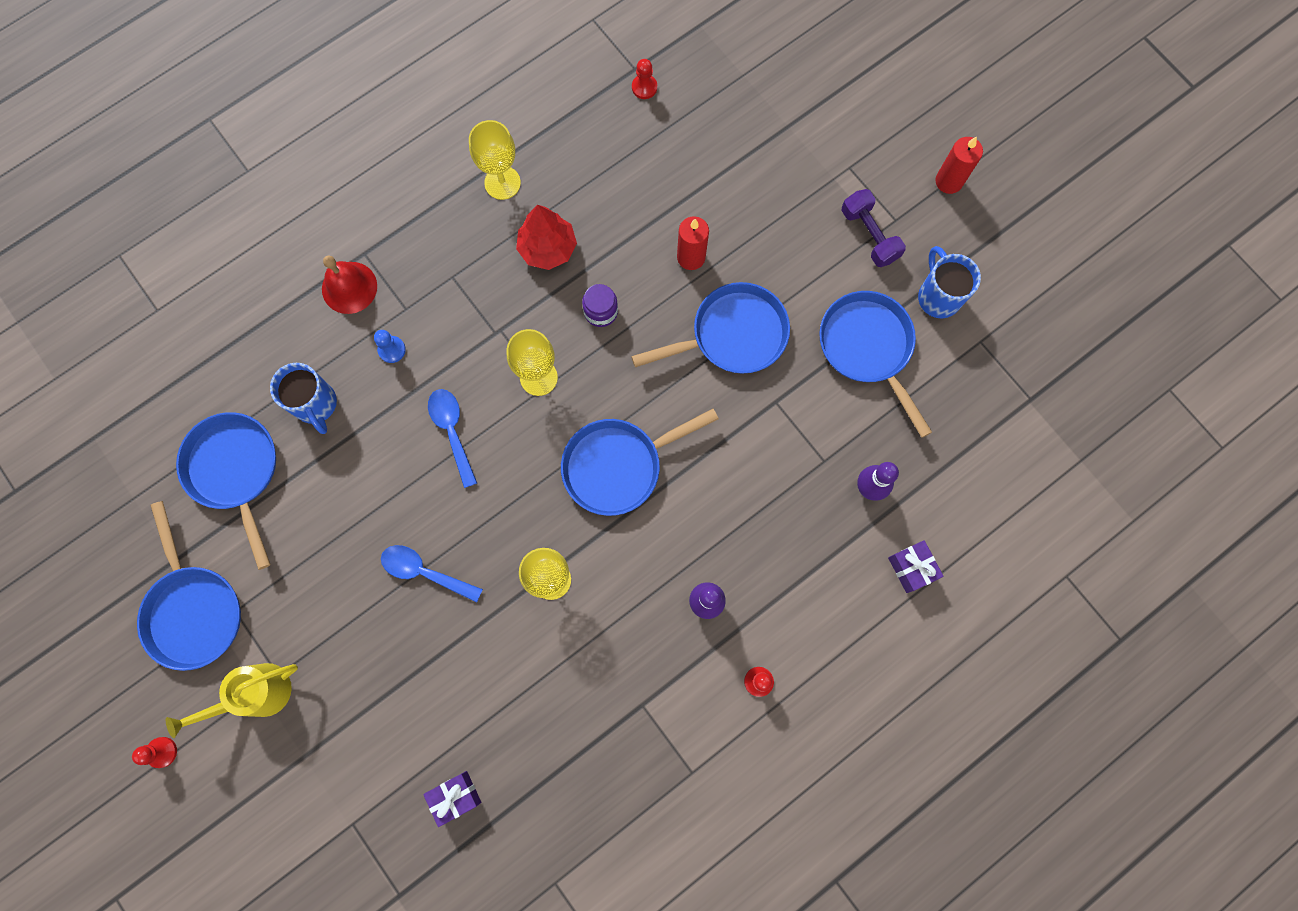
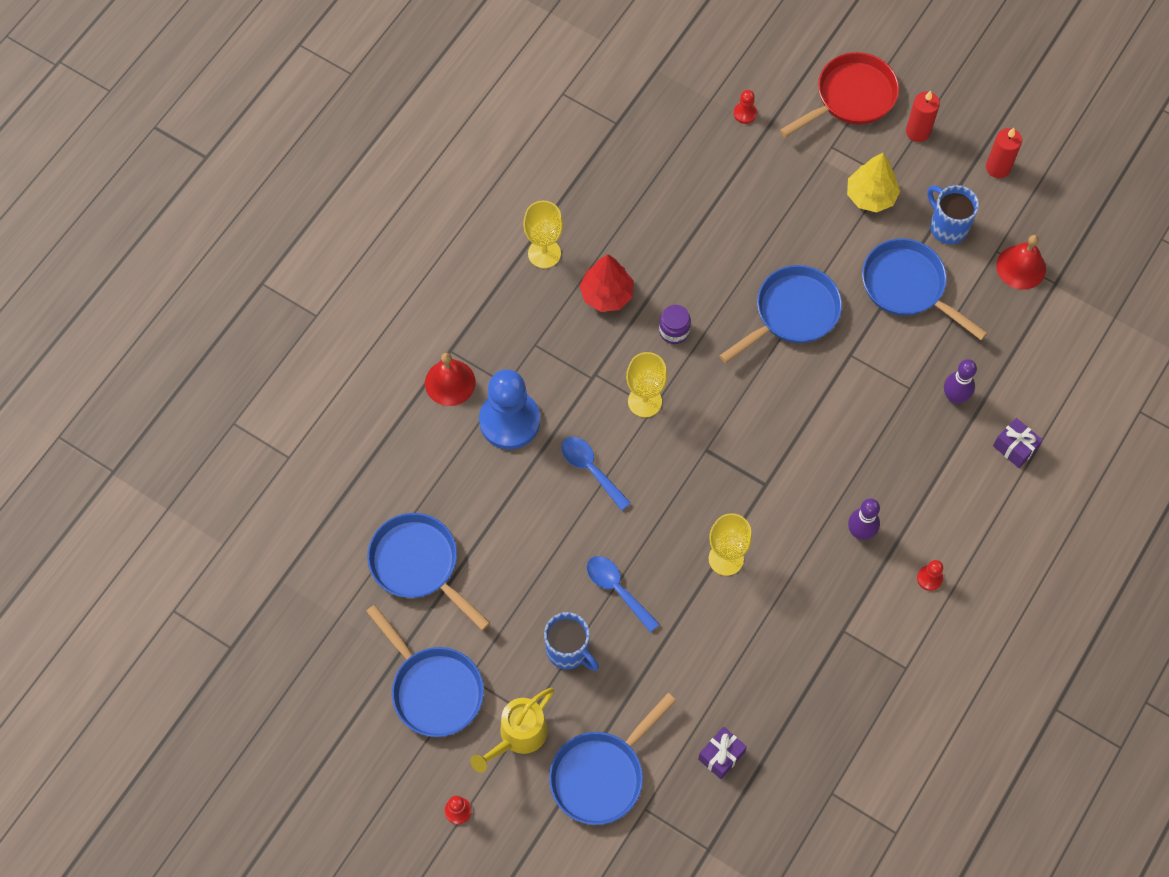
camera: 20 degrees left, 10 degrees down
blue mug [270,363,337,434] -> blue mug moved to [544,612,599,671]
blue pawn [374,330,406,363] -> blue pawn [479,369,540,450], size x2.46
blue spoon [381,545,483,603] -> blue spoon turned 45 degrees clockwise [587,556,660,632]
blue pan [561,409,719,516] -> blue pan moved to [549,693,676,825]
red pawn [632,59,657,99] -> red pawn moved to [734,90,757,124]
red candle [677,216,709,270] -> red candle moved to [986,128,1022,178]
purple dumbbell [841,189,906,267] -> yellow tree [847,153,900,212]
none -> red pan [780,52,899,137]
none -> red bell [996,235,1046,290]

